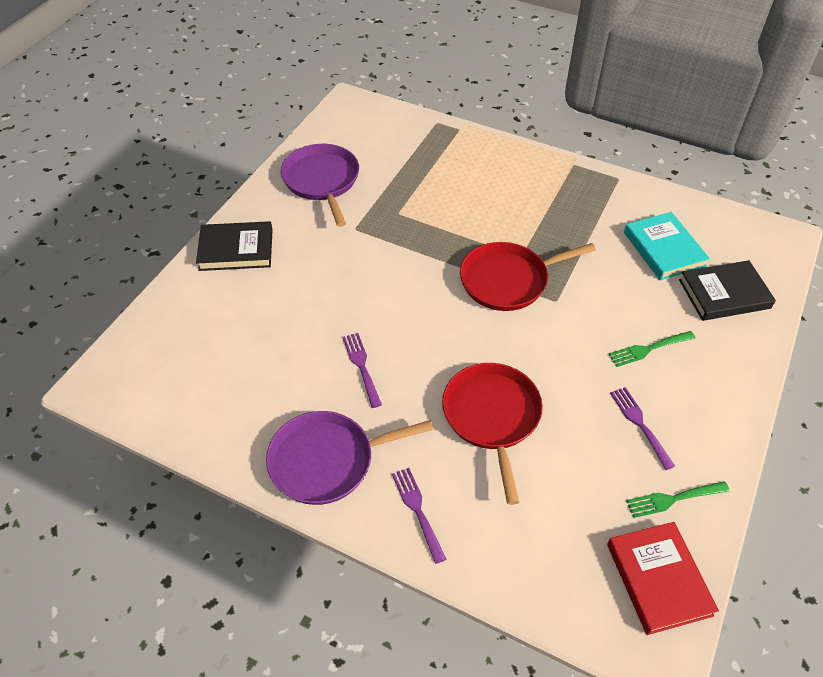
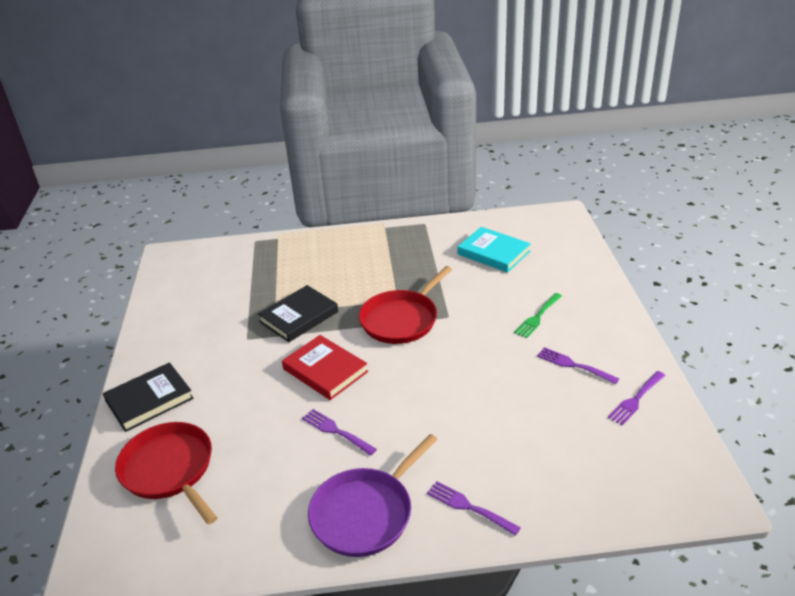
camera: 30 degrees left, 15 degrees down
purple pan [281,144,359,227] -> none
red pan [442,363,543,505] -> red pan moved to [115,422,218,525]
red book [607,522,719,635] -> red book moved to [282,335,368,400]
green fork [626,481,730,518] -> purple fork [608,371,666,425]
black book [679,260,776,321] -> black book moved to [258,285,338,342]

